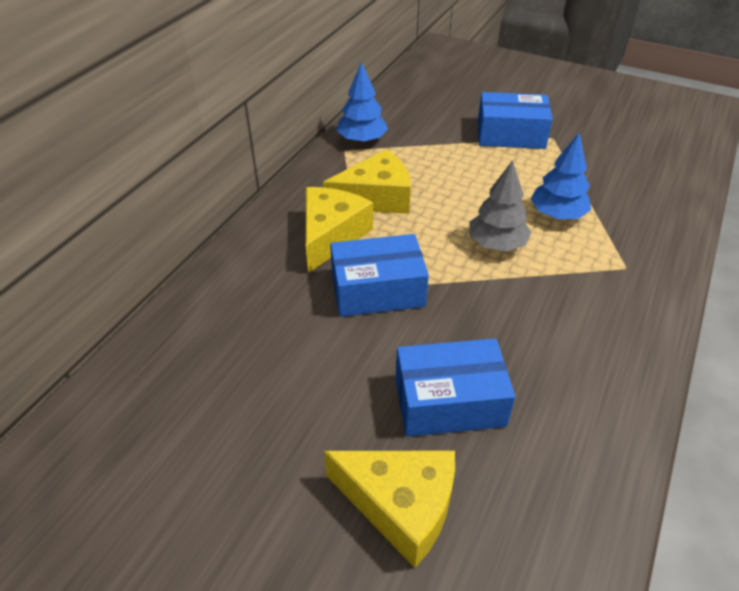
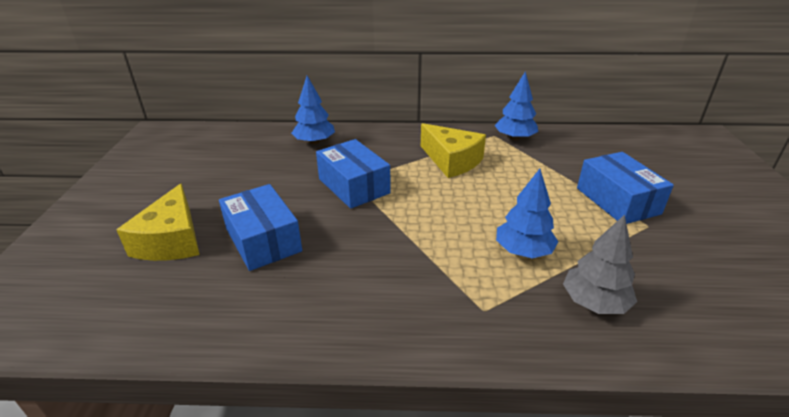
camera: 65 degrees right, 10 degrees down
yellow cheese [306,187,373,273] -> none
grey tree [469,160,532,252] -> grey tree moved to [563,215,637,314]
none -> blue tree [291,76,335,145]

